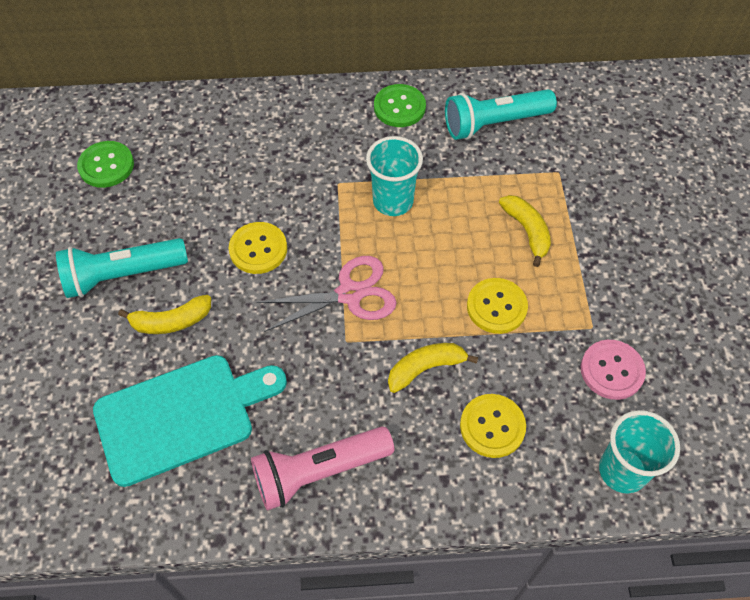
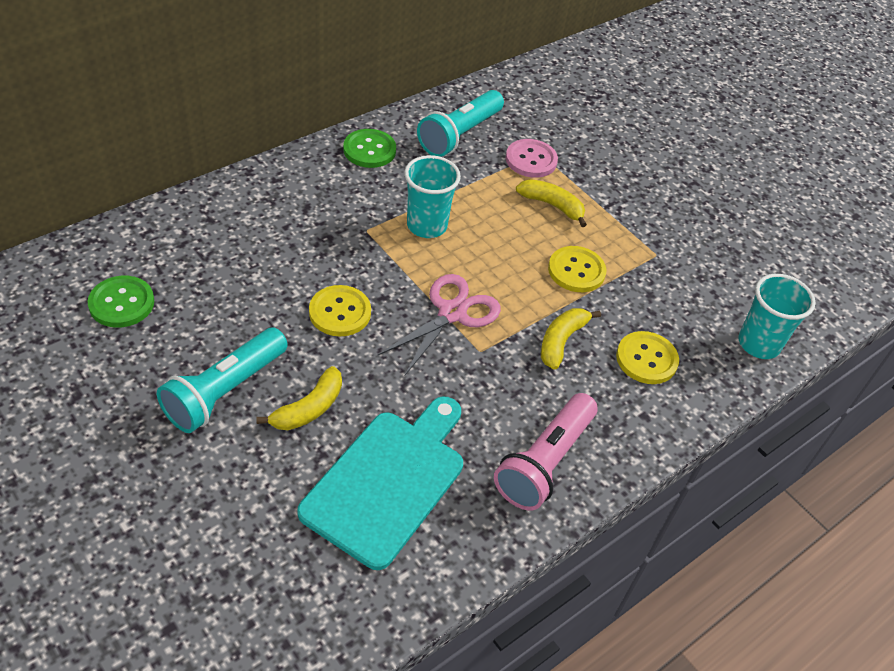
camera: 40 degrees left, 10 degrees down
pink button [581,340,646,400] -> pink button moved to [506,139,558,178]

